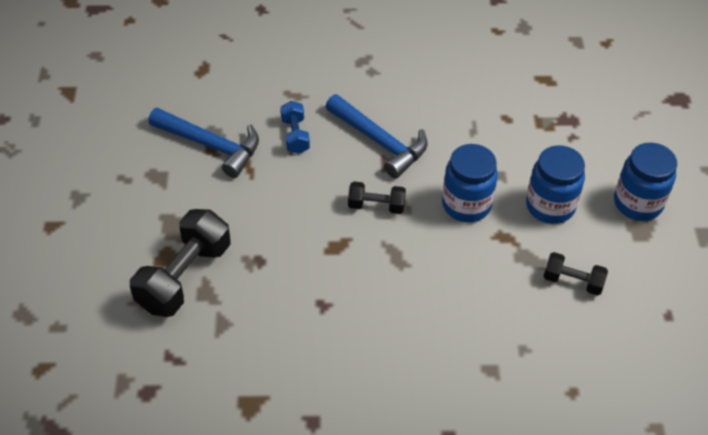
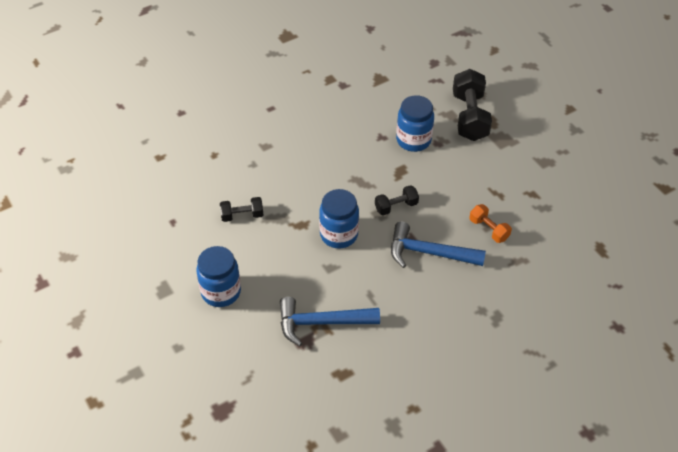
camera: 150 degrees right, 0 degrees up
blue hammer [148,108,259,178] -> blue hammer moved to [280,297,380,346]
blue dumbbell [281,101,310,154] -> orange dumbbell [469,204,512,243]
blue jar [526,145,585,224] -> blue jar moved to [396,95,434,152]

